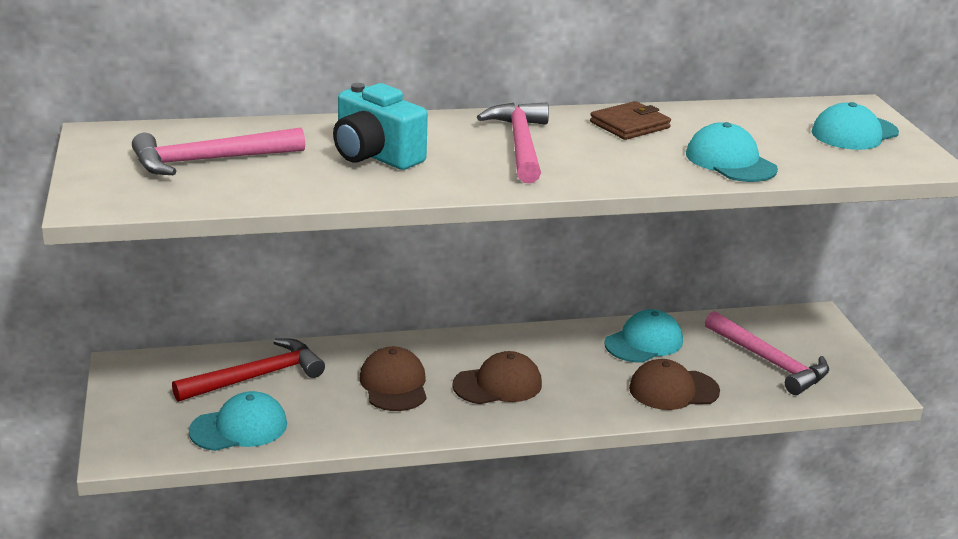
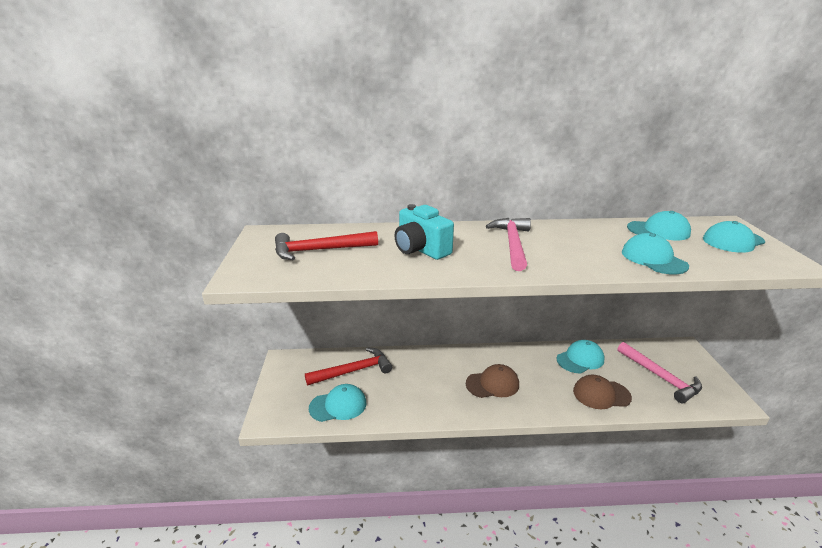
camera: 10 degrees right, 0 degrees up
pink hammer [132,127,305,175] -> red hammer [275,231,378,260]
brown cap [359,346,427,411] -> none
brown wallet [590,101,671,140] -> none
none -> turquoise cap [627,211,691,240]

